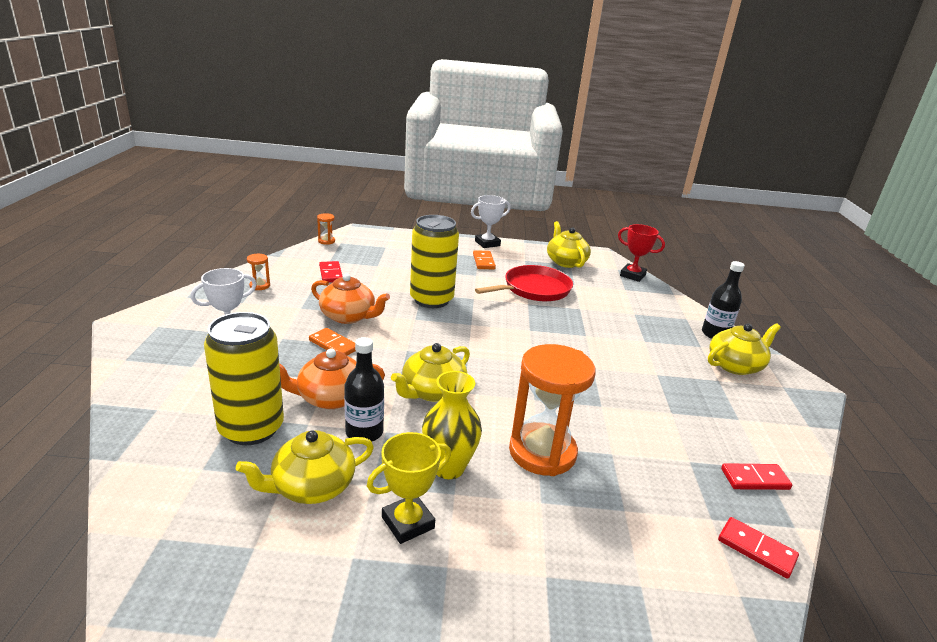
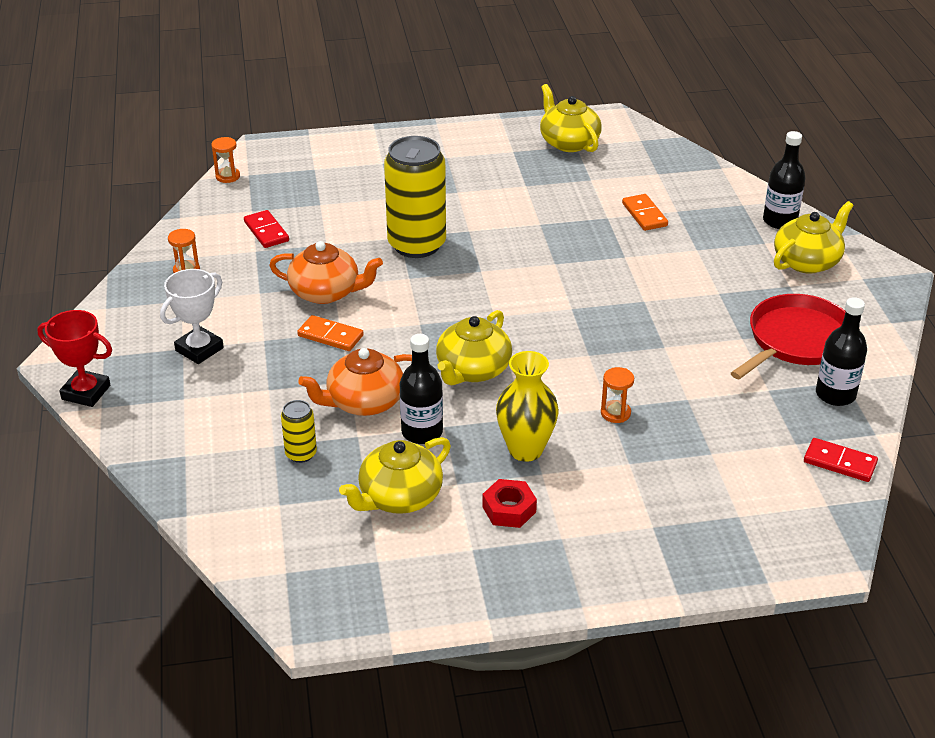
camera: 10 degrees left, 10 degrees up
yellow can [204,312,284,445] -> yellow can [281,400,317,463], size x0.45
yellow trophy [367,432,451,544] -> red nut [482,479,537,528]
white trophy [471,195,511,248] -> none
orange domino [473,250,496,269] -> orange domino moved to [622,194,668,231]
red pan [475,265,573,301] -> red pan moved to [731,294,846,379]
orange hourglass [509,344,596,476] -> orange hourglass [601,367,634,423], size x0.41
red trophy [618,224,665,282] -> red trophy moved to [37,310,112,407]
red domino [721,463,792,490] -> black bottle [816,297,867,406]

